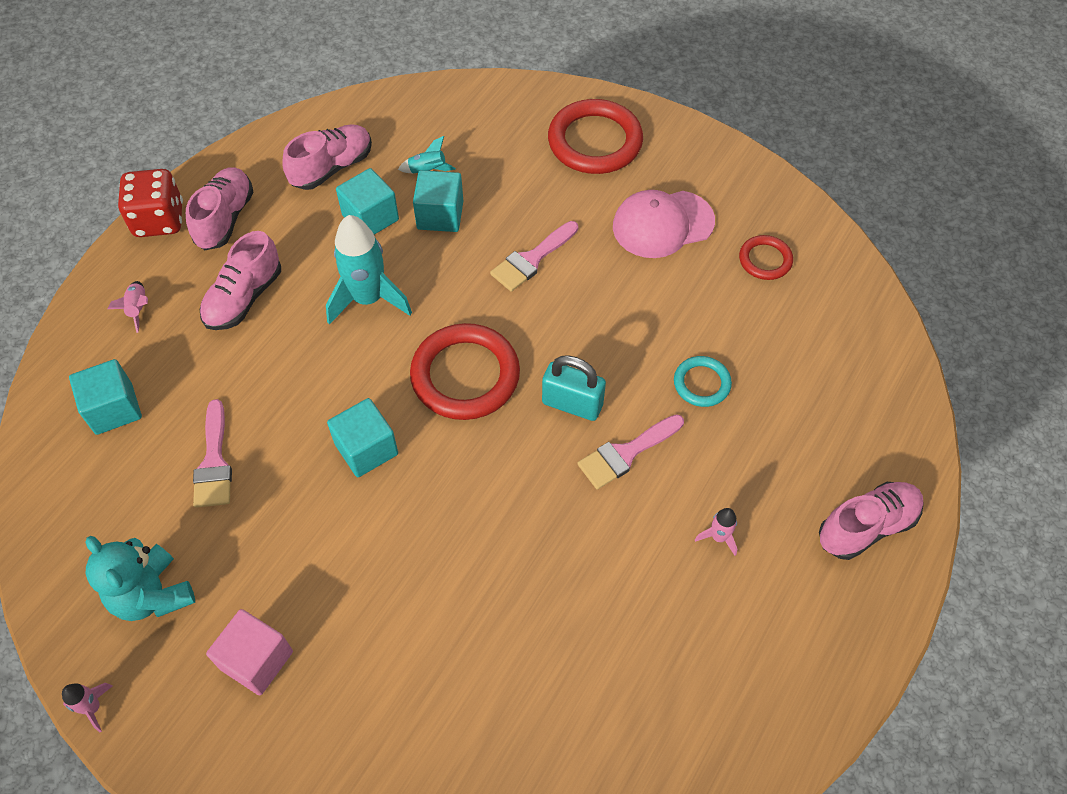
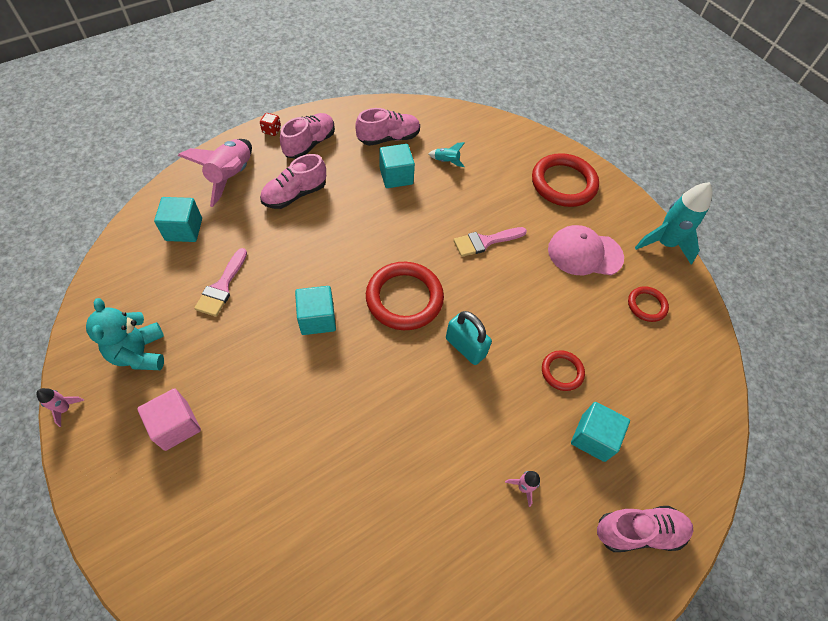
camera: 20 degrees right, 0 degrees up
pink rocket [108,281,148,333] -> pink rocket [178,139,252,207], size x2.20
red dice [118,169,183,237] -> red dice [260,113,281,136], size x0.48
turquoise rocket [326,215,412,325] -> turquoise rocket moved to [635,182,712,264]
turquoise cube [413,170,463,232] -> turquoise cube moved to [571,402,630,462]
pink brush [577,414,684,489] -> none
turquoise ring [674,356,732,407] -> red ring [542,350,585,391]

